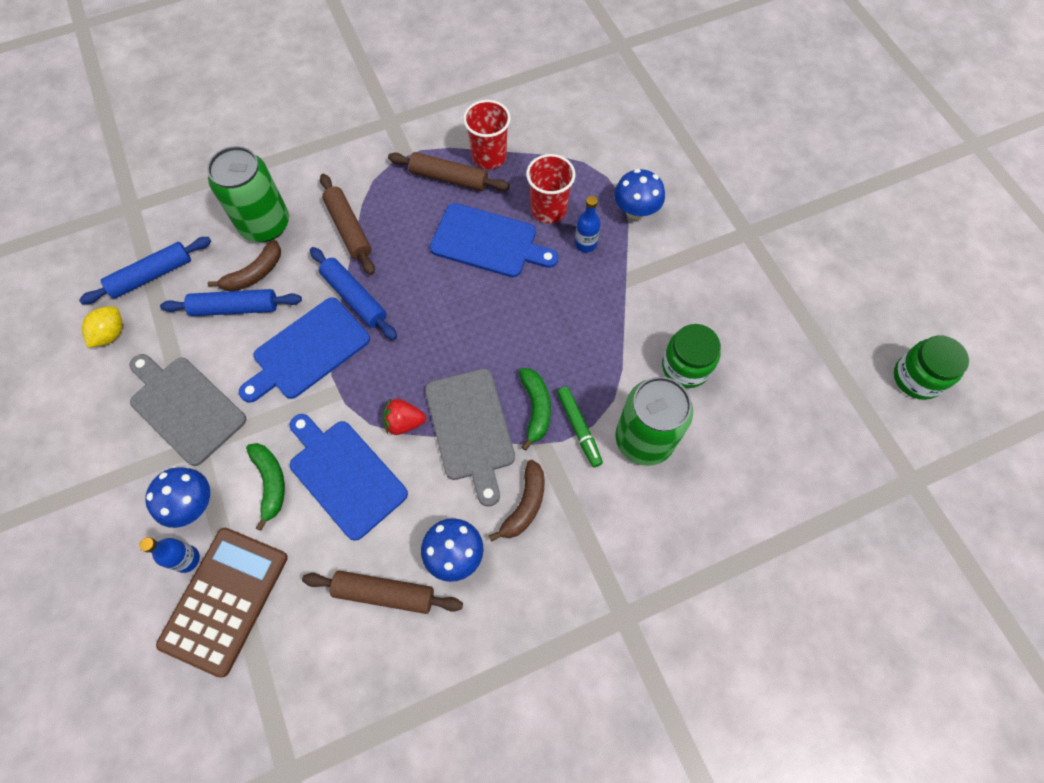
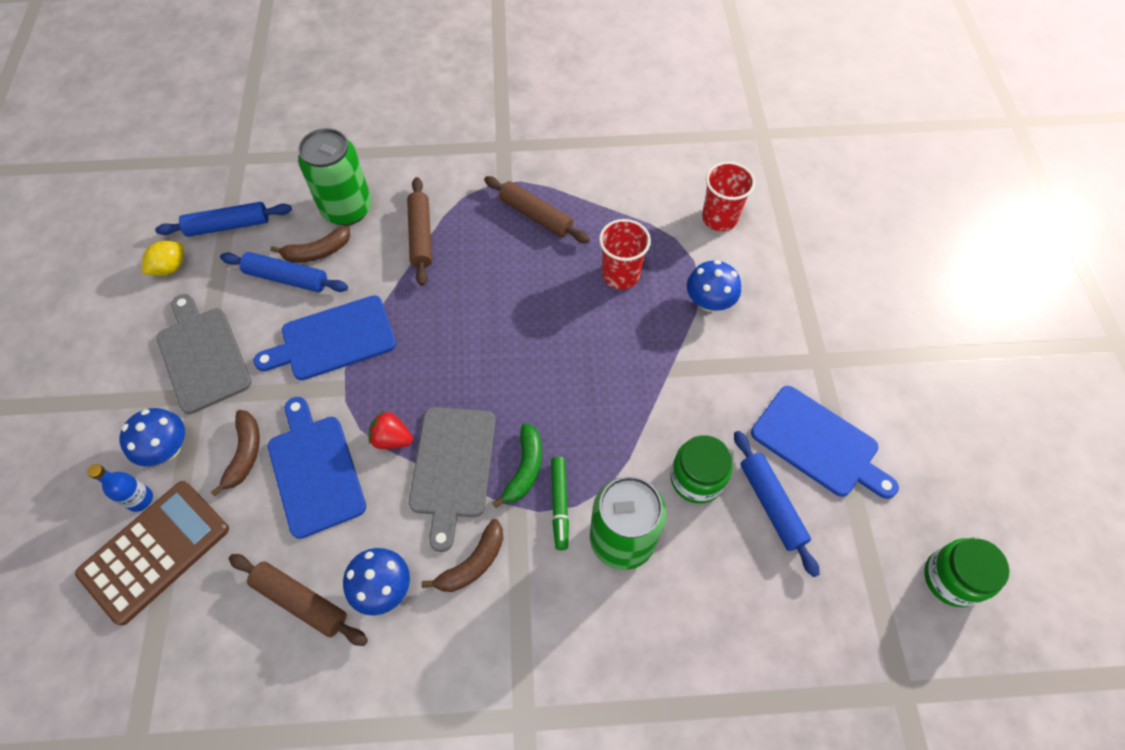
camera: 20 degrees right, 5 degrees down
green banana [246,443,285,531] -> brown banana [210,410,260,497]
blue rolling pin [310,247,397,340] -> blue rolling pin moved to [734,431,820,577]
blue cutting board [430,203,558,278] -> blue cutting board moved to [751,386,899,499]
red cup [463,100,511,169] -> red cup moved to [702,162,755,231]
blue bottle [575,196,600,252] -> none

